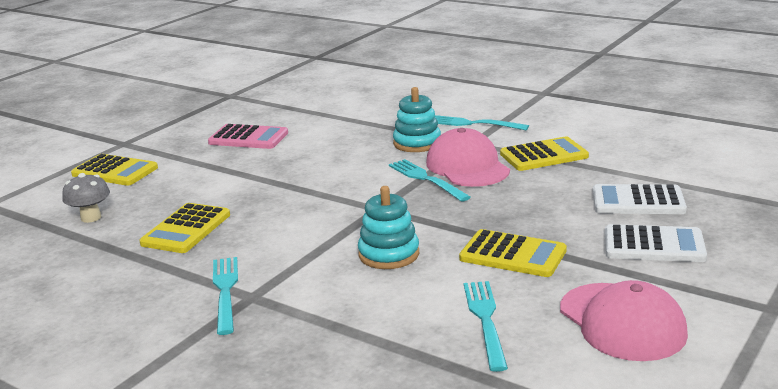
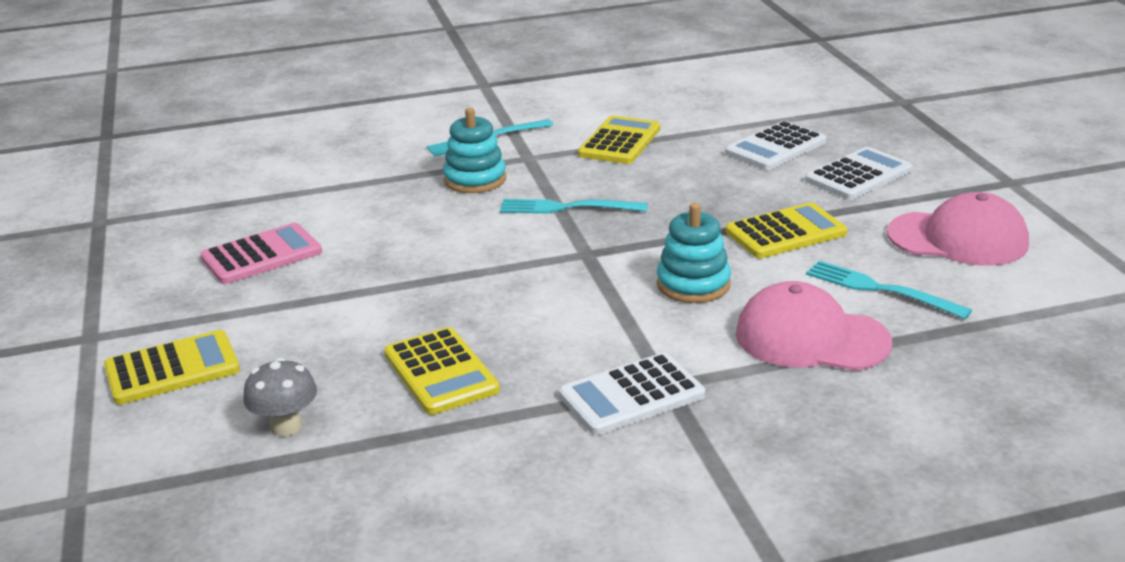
camera: 50 degrees left, 5 degrees up
turquoise fork [213,257,238,335] -> white calculator [559,353,705,435]
pink cap [426,128,510,187] -> pink cap moved to [736,281,892,371]

